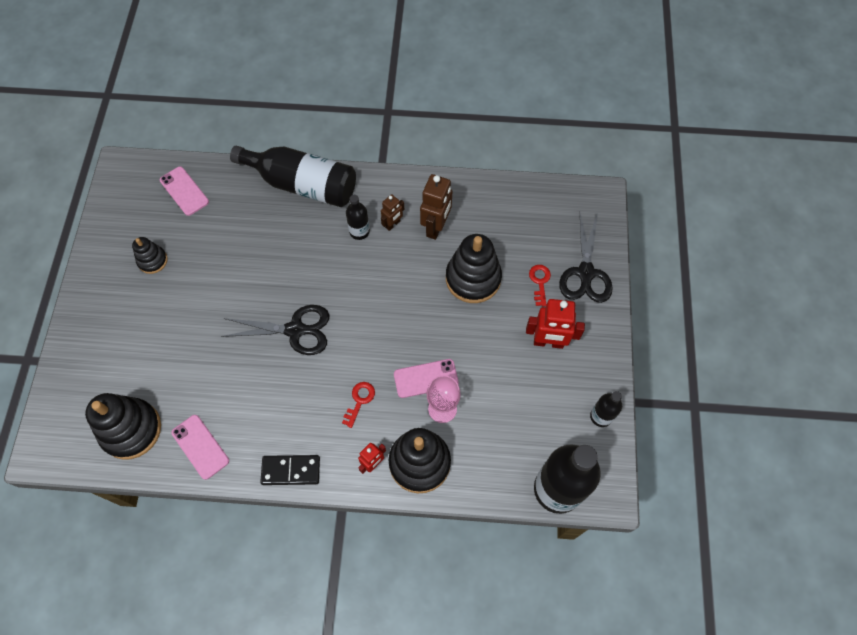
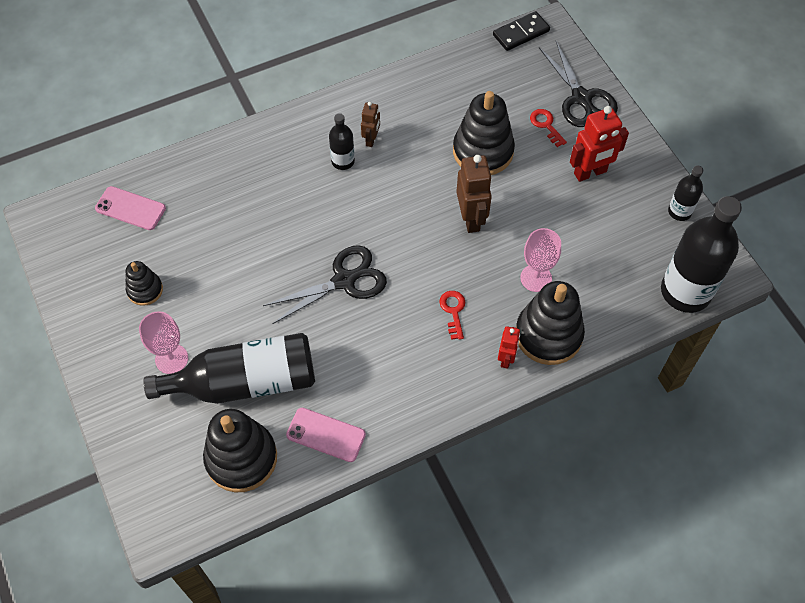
camera: 30 degrees left, 5 degrees down
black bottle [230,146,356,207] -> black bottle moved to [143,333,315,404]
black domino [260,455,320,485] -> black domino moved to [493,11,550,51]
pink phone [394,359,459,398] -> none
brown robot [420,174,453,240] -> brown robot moved to [456,155,492,233]
none -> pink goblet [139,311,188,374]

